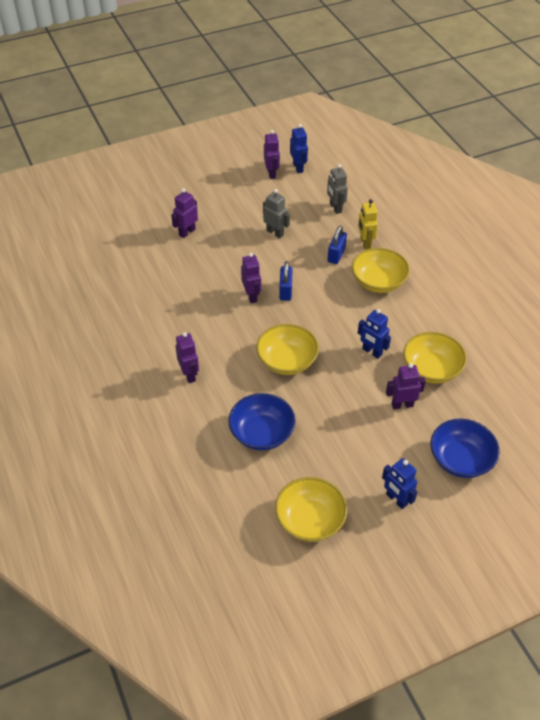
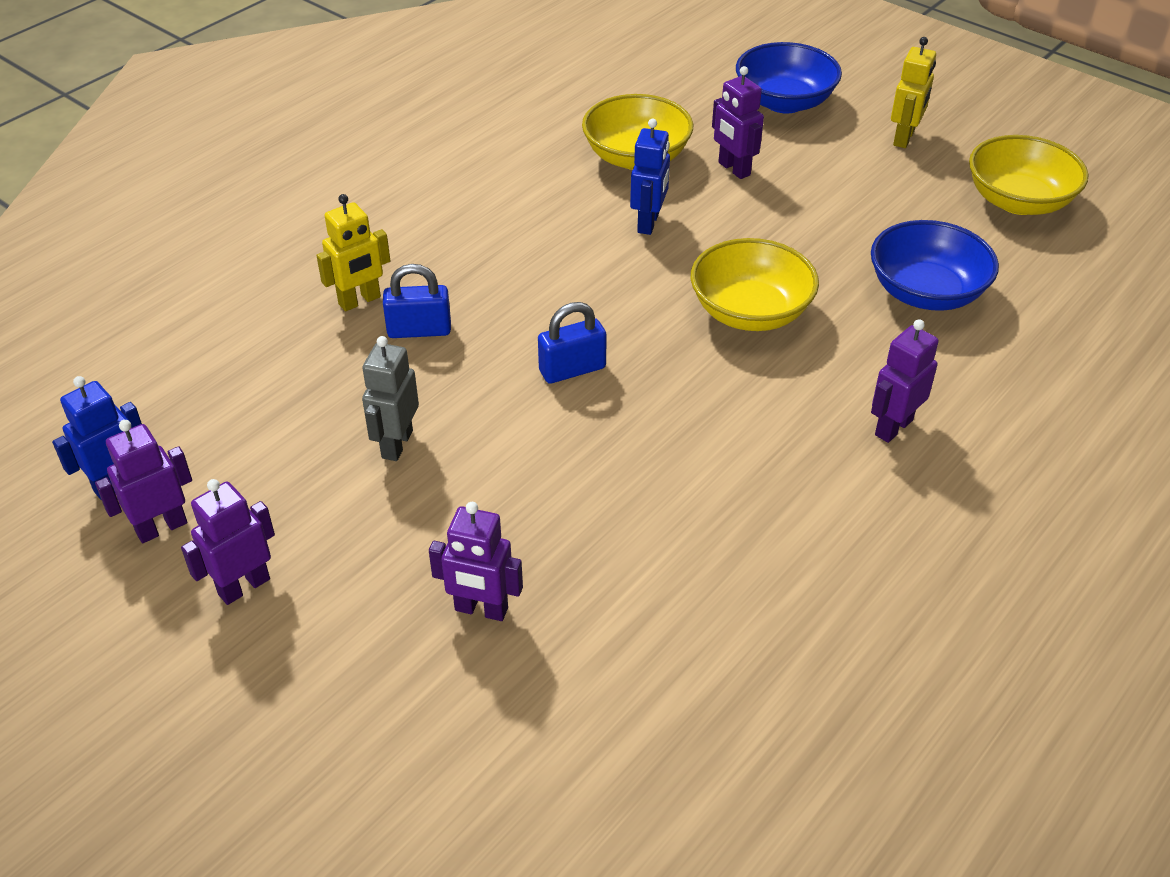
camera: 115 degrees left, 5 degrees down
purple robot [241,253,261,303] -> purple robot moved to [181,479,275,605]
grey robot [327,164,348,214] -> none
yellow bowl [352,248,410,293] -> none
blue robot [382,458,418,509] -> yellow robot [891,37,936,148]

